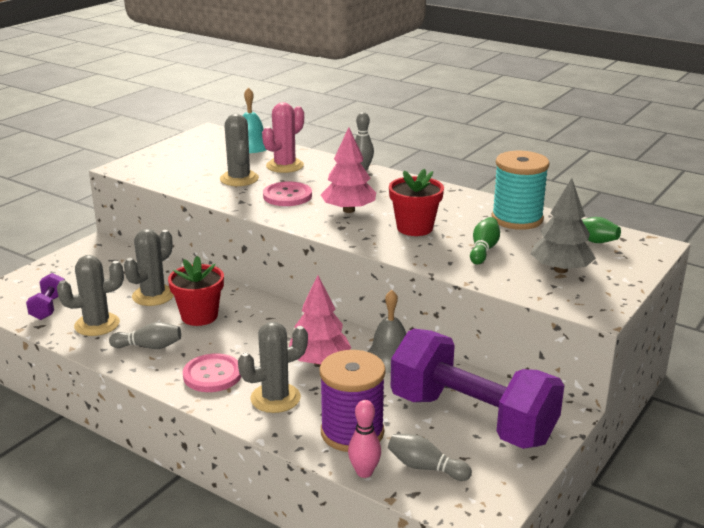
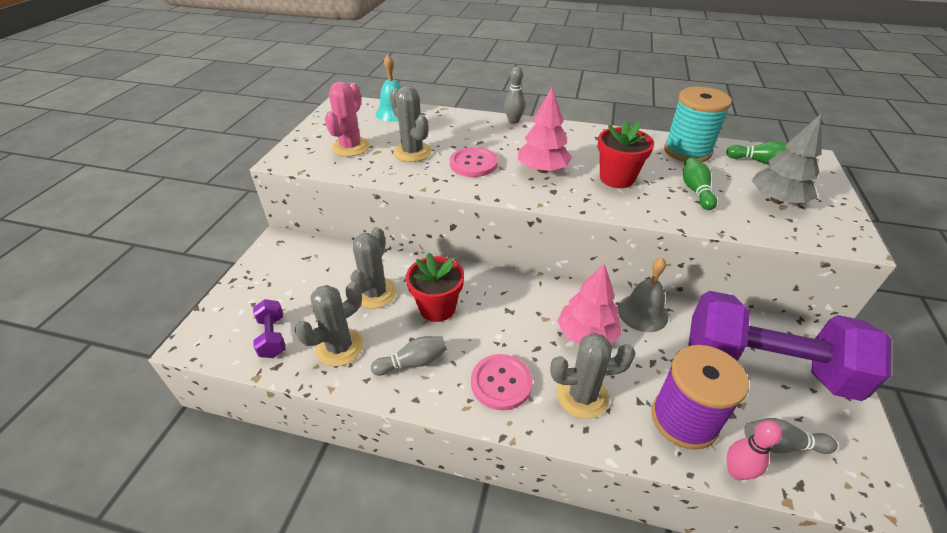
camera: 20 degrees left, 15 degrees up
grey cactus [238,322,308,413] -> grey cactus turned 45 degrees clockwise [550,333,636,419]
pink cactus [262,102,304,173] -> pink cactus moved to [325,82,370,157]

